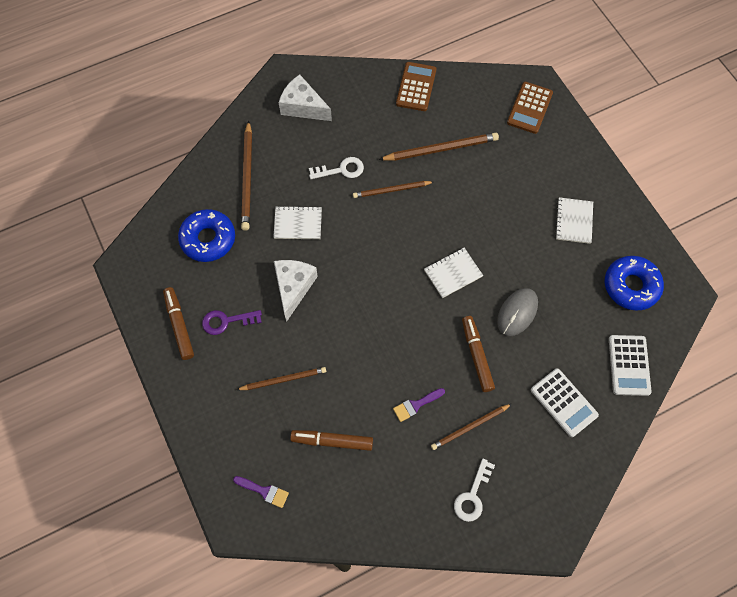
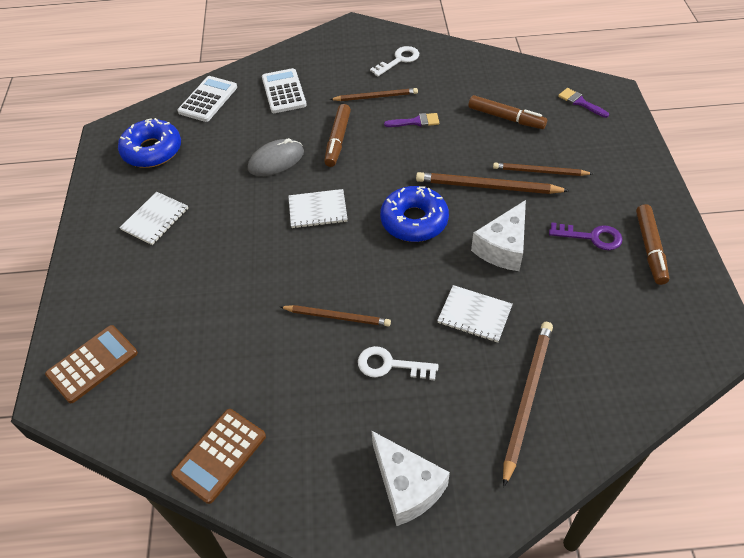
camera: 155 degrees left, 15 degrees down
blue donut [178,209,235,262] -> blue donut moved to [380,186,449,242]
brown pencil [378,133,499,161] -> brown pencil moved to [416,172,570,194]

